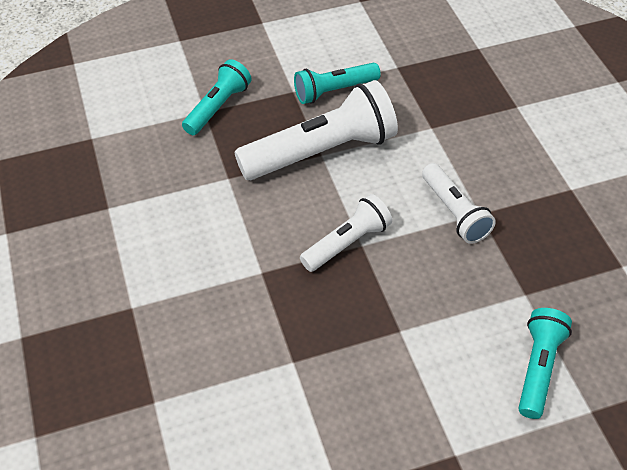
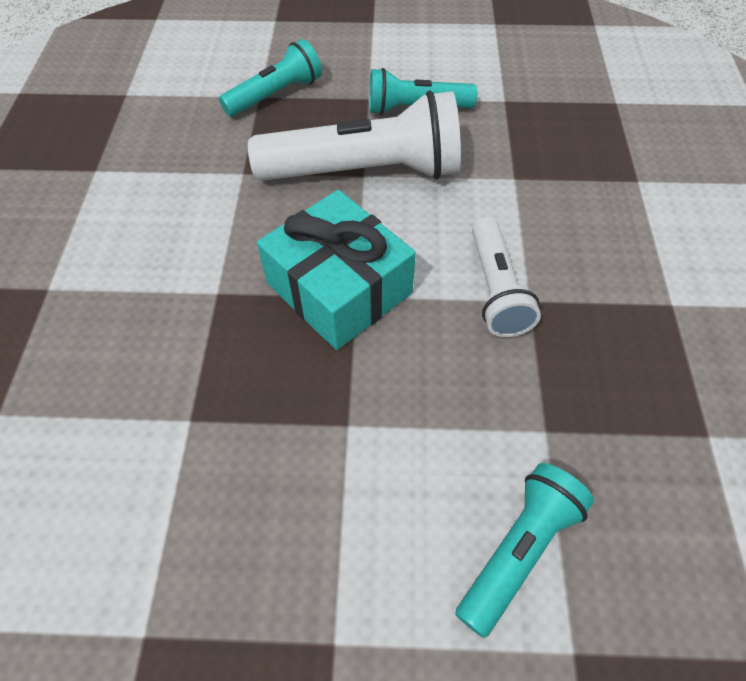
camera: 20 degrees right, 5 degrees up
white flashlight [300,194,392,272] -> turquoise gift [257,190,416,350]

